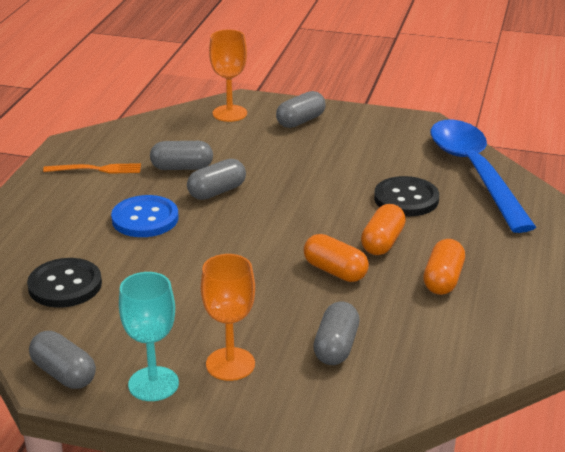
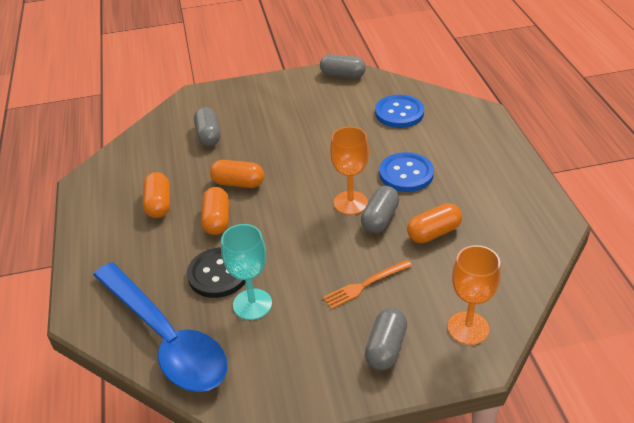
camera: 155 degrees right, 10 degrees up
black button [27,258,102,308] -> blue button [375,95,424,128]
orange fork [43,163,141,174] -> orange fork moved to [323,260,412,309]
turquoise goblet [119,272,179,401] -> turquoise goblet moved to [221,224,272,320]
grey capsule [150,141,213,170] -> orange capsule [407,203,462,243]
orange goblet [201,254,255,381] -> orange goblet moved to [330,126,369,215]

